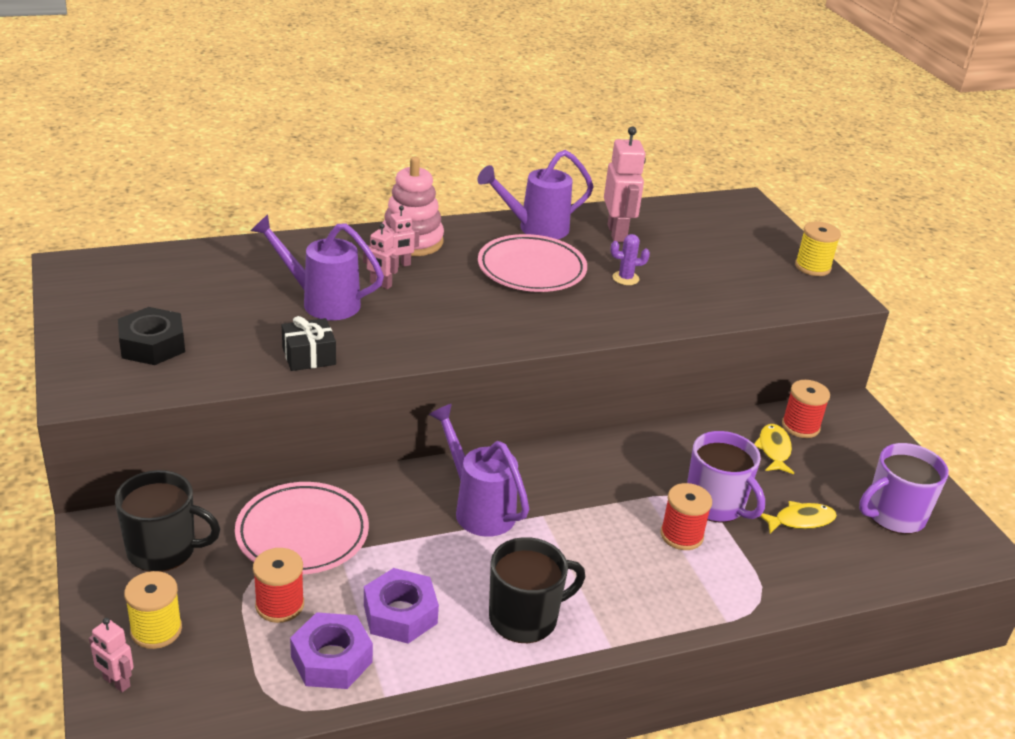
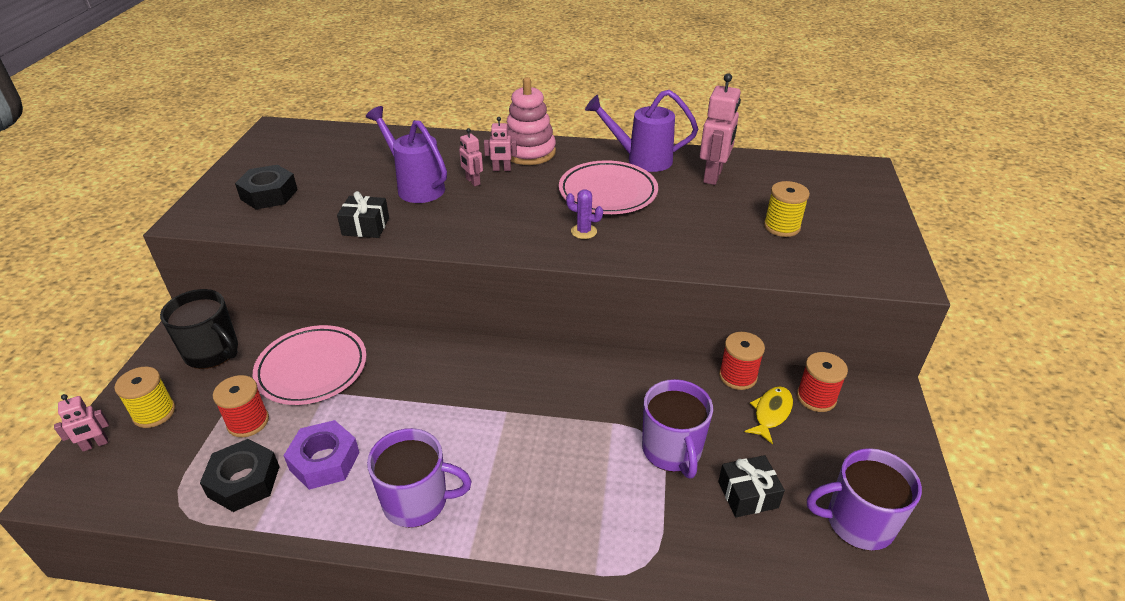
camera: 30 degrees right, 5 degrees up
pink robot [89,618,134,692] -> pink robot turned 90 degrees counterclockwise [54,394,109,452]
purple nut [290,612,373,689] -> black nut [200,439,280,512]
purple watering can [429,404,529,537] -> none
black mug [489,537,585,643] -> purple mug [367,428,472,528]
purple cactus [611,234,650,285] -> purple cactus moved to [566,189,603,239]
red spool [660,483,712,550] -> red spool moved to [719,332,765,390]
yellow fish [760,501,837,534] -> black gift [718,455,785,517]
yellow spool [795,222,841,276] -> yellow spool moved to [764,181,810,237]

